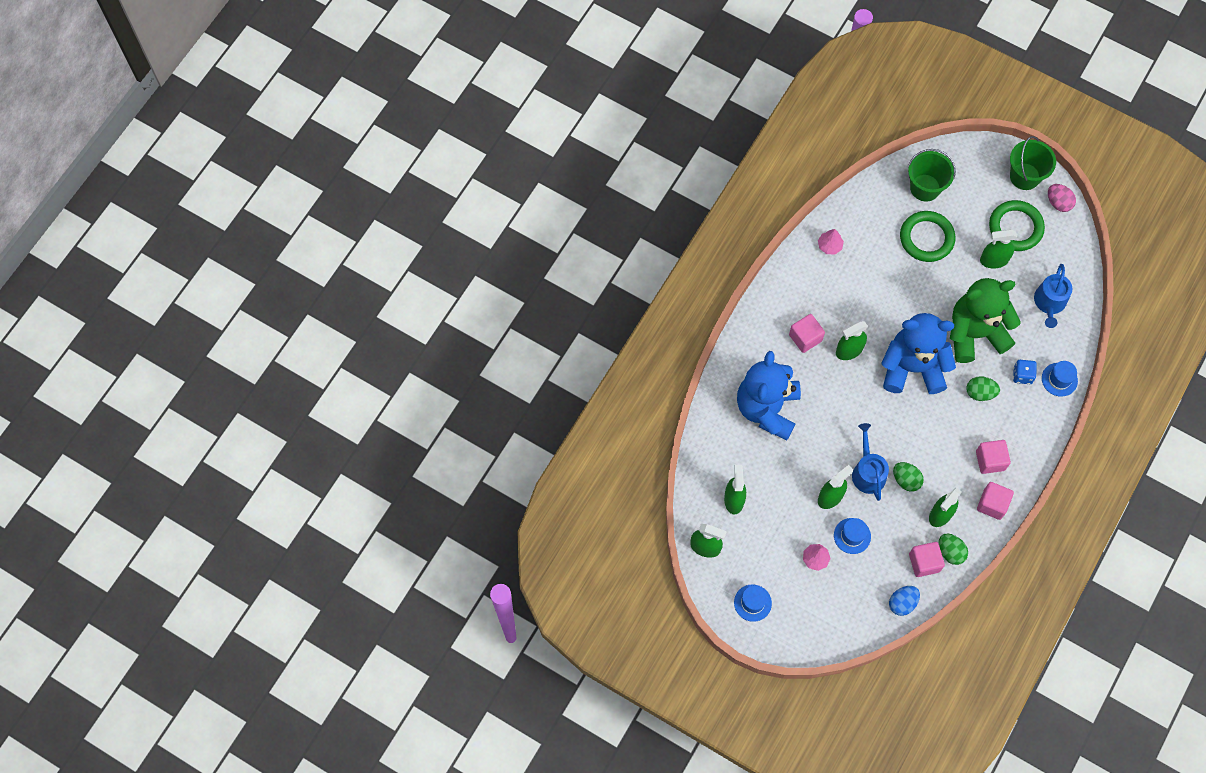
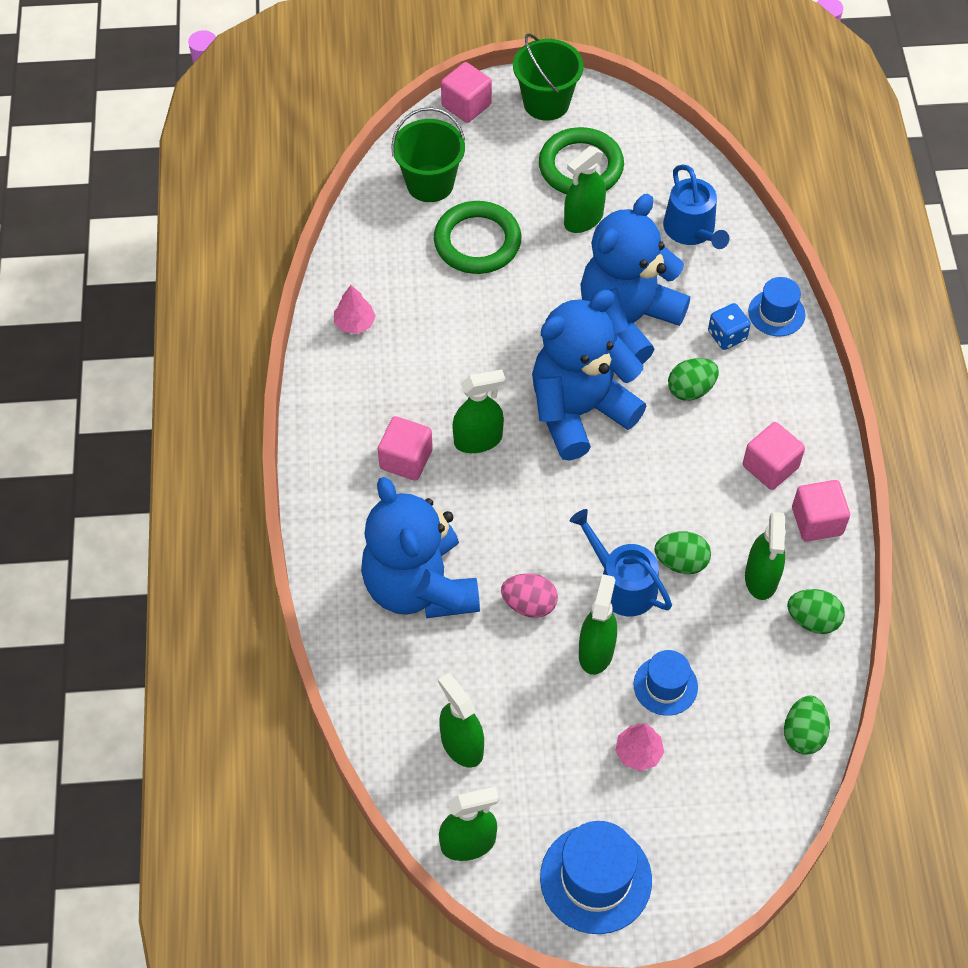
camera: 35 degrees left, 10 degrees down
blue hat [734,584,772,622] -> blue hat [540,821,652,934], size x1.64
green spray bottle [836,321,868,360] -> green spray bottle turned 135 degrees counterclockwise [452,369,505,453]
blue egg [889,586,920,616] -> green egg [784,696,830,755]
pink cube [909,542,945,577] -> pink cube moved to [441,62,492,123]
green teddy bear [950,278,1021,363] -> blue teddy bear [580,194,690,364]
pink egg [1048,184,1076,212] -> pink egg moved to [501,573,558,618]

